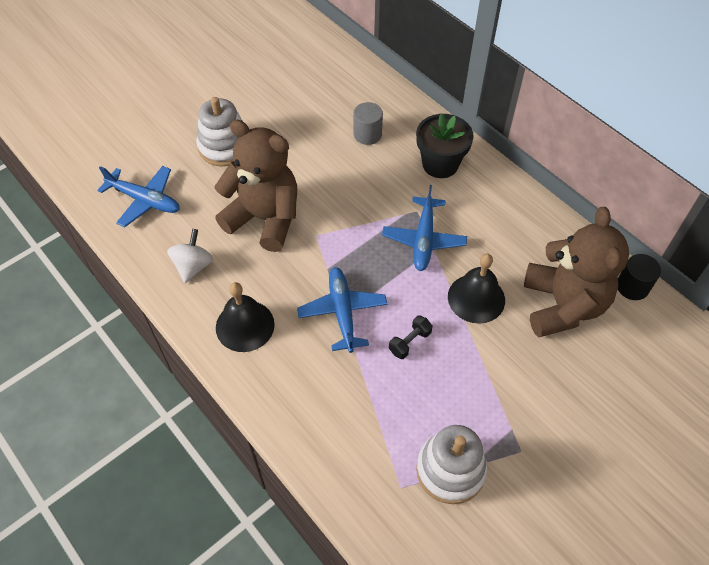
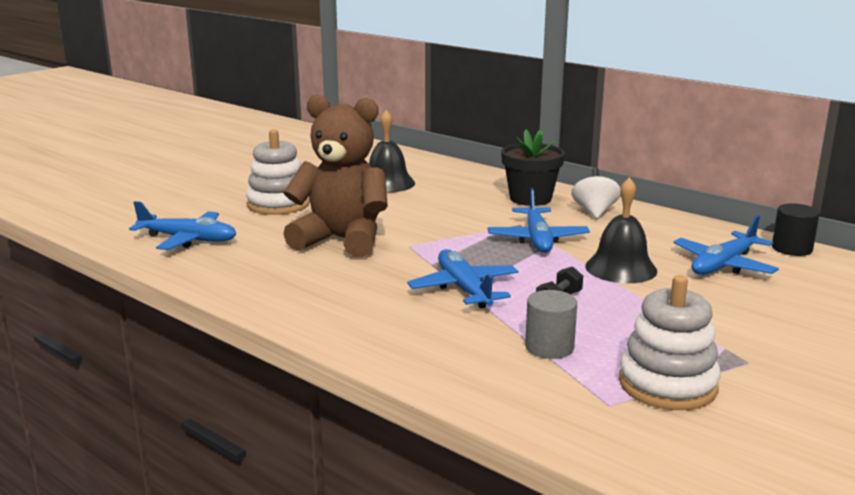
camera: 10 degrees left, 35 degrees down
white spinning top [167,229,213,283] -> white spinning top moved to [571,168,621,218]
black bell [216,282,275,352] -> black bell moved to [369,110,415,193]
grey cylinder [353,102,383,145] -> grey cylinder moved to [525,290,577,359]
brown teddy bear [524,207,629,337] -> blue plane [673,215,779,275]

